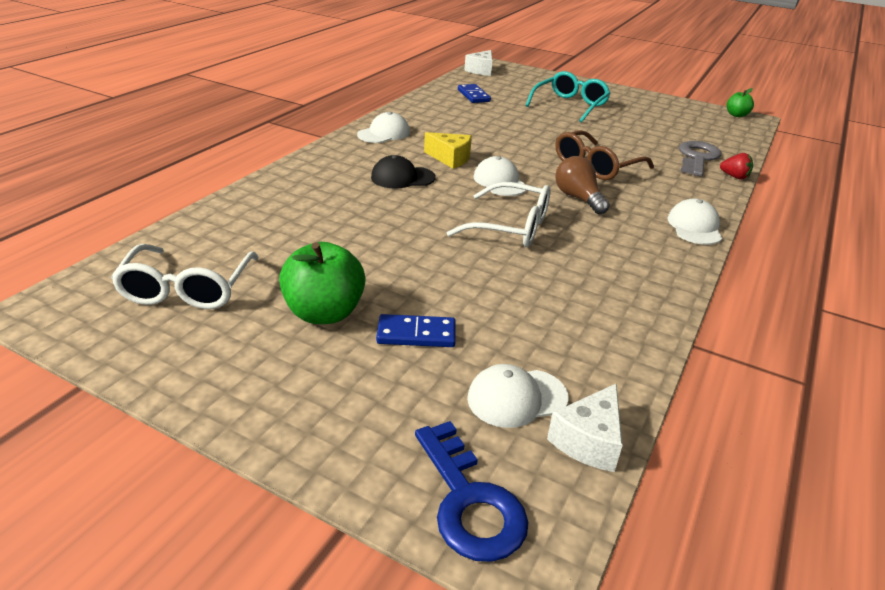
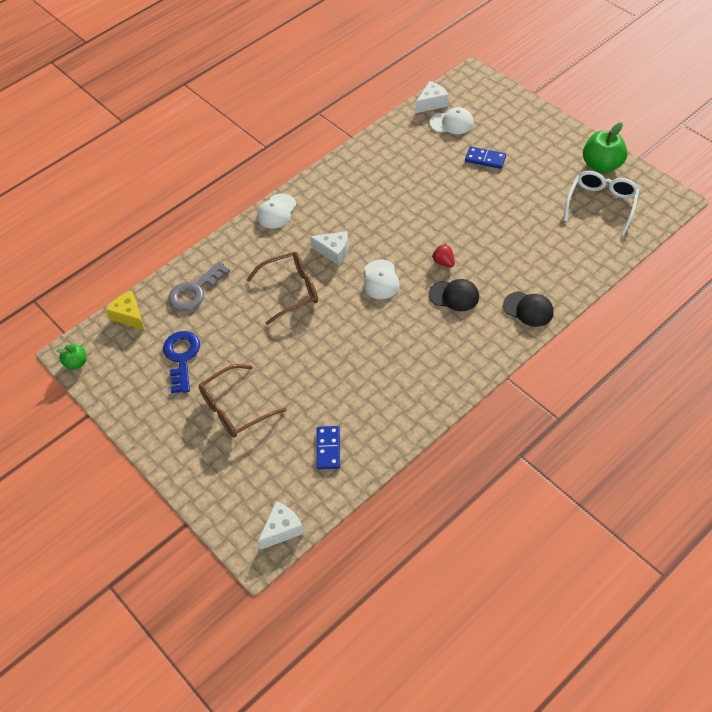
camera: 155 degrees left, 20 degrees up
green apple [279,242,366,324] -> green apple moved to [583,122,628,173]
white cap [357,112,410,143] -> none
blue key [415,421,529,562] -> blue key moved to [163,331,200,393]
yellow cheese [424,132,472,169] -> yellow cheese moved to [106,291,144,330]
white glasses [447,182,551,247] -> none
turquoise glasses [525,71,611,122] -> brown glasses [199,364,286,438]
brown light bulb [555,156,610,214] -> white cheese [310,231,349,265]
red strawberry [720,153,753,179] -> red strawberry moved to [432,244,455,267]
none -> black cap [503,291,554,327]

